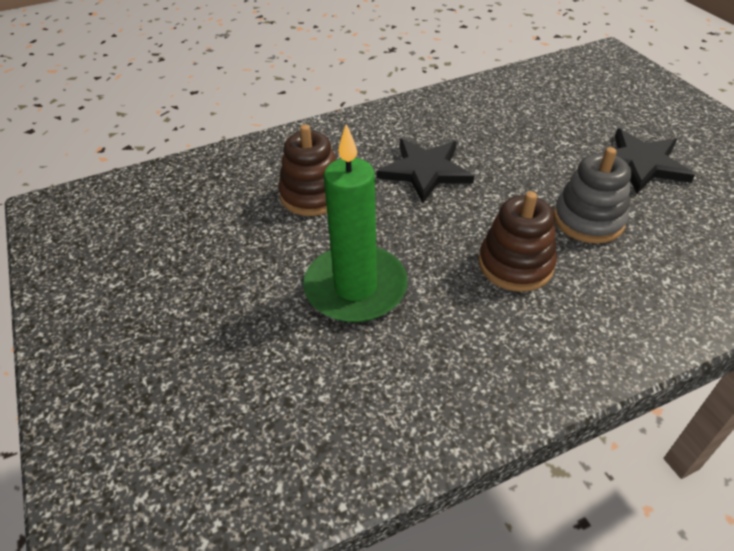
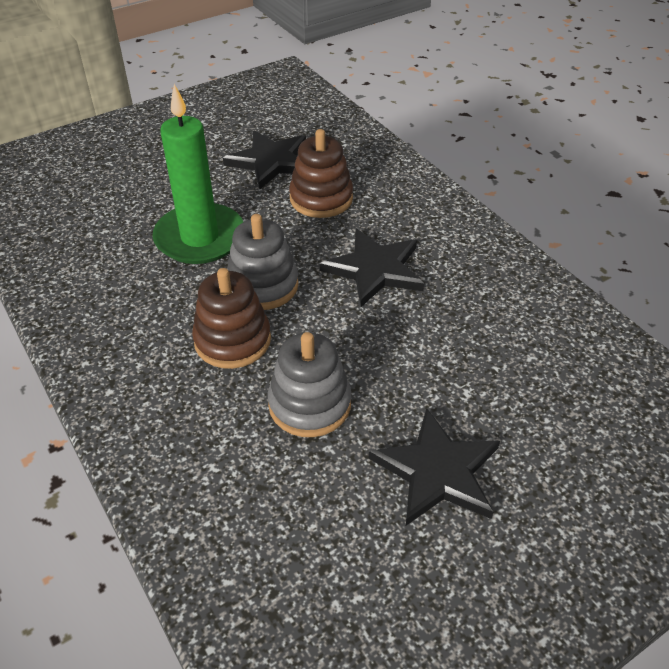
camera: 80 degrees right, 0 degrees up
none -> black star [223,130,306,189]
none -> grey stacking toy [227,214,299,310]

